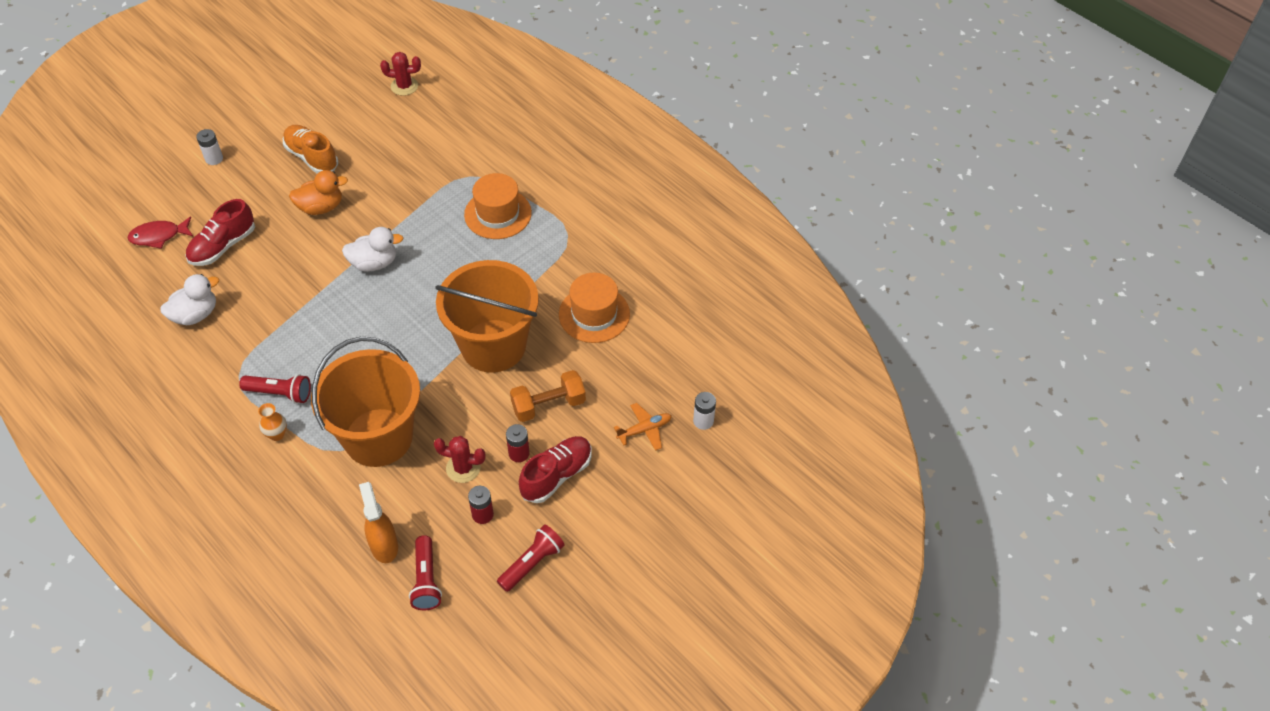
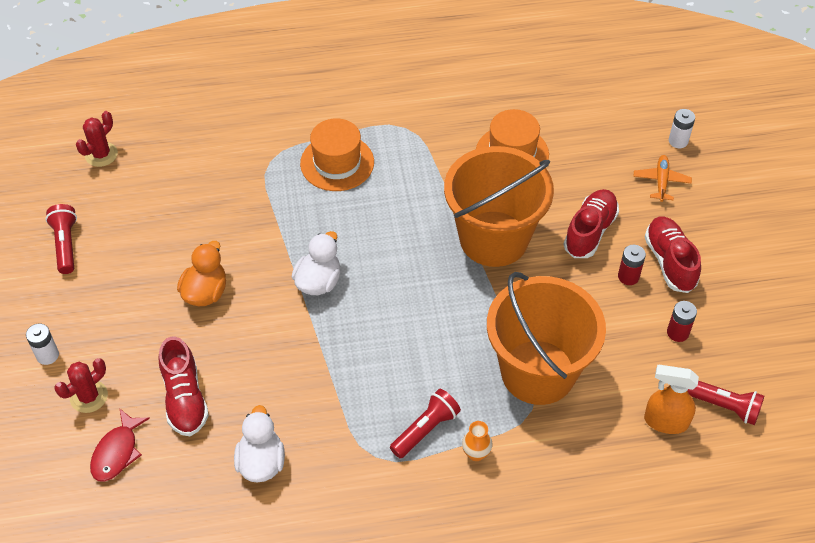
camera: 55 degrees left, 0 degrees up
orange shoe [283,125,338,174] -> none
red cactus [434,436,486,483] -> red cactus moved to [55,358,108,413]
red flashlight [497,525,565,592] -> red flashlight moved to [46,204,77,274]
orange dumbbell [510,370,586,422] -> red shoe [563,189,619,258]

